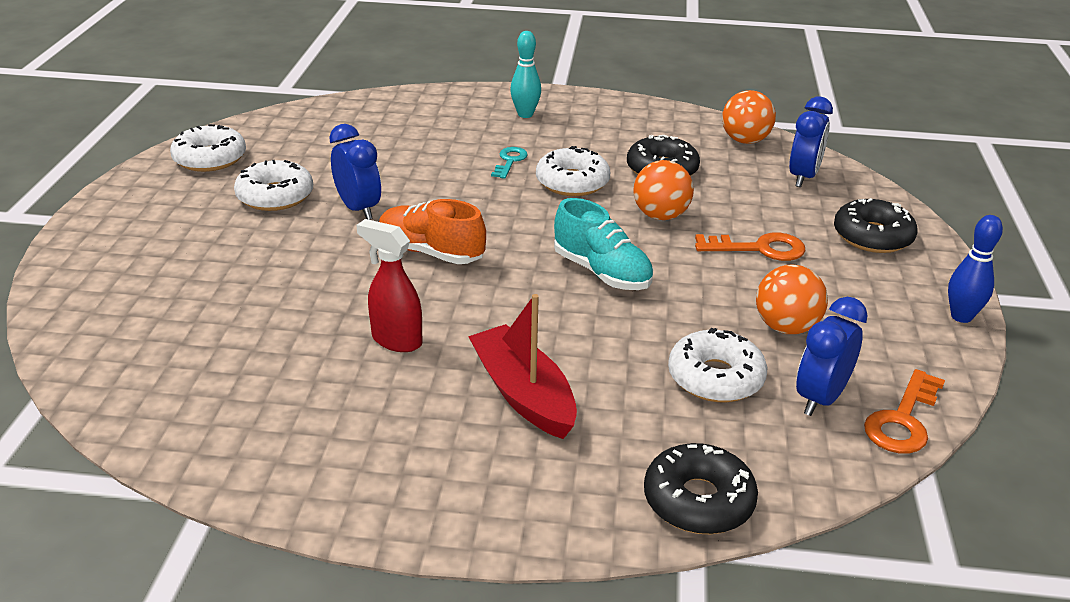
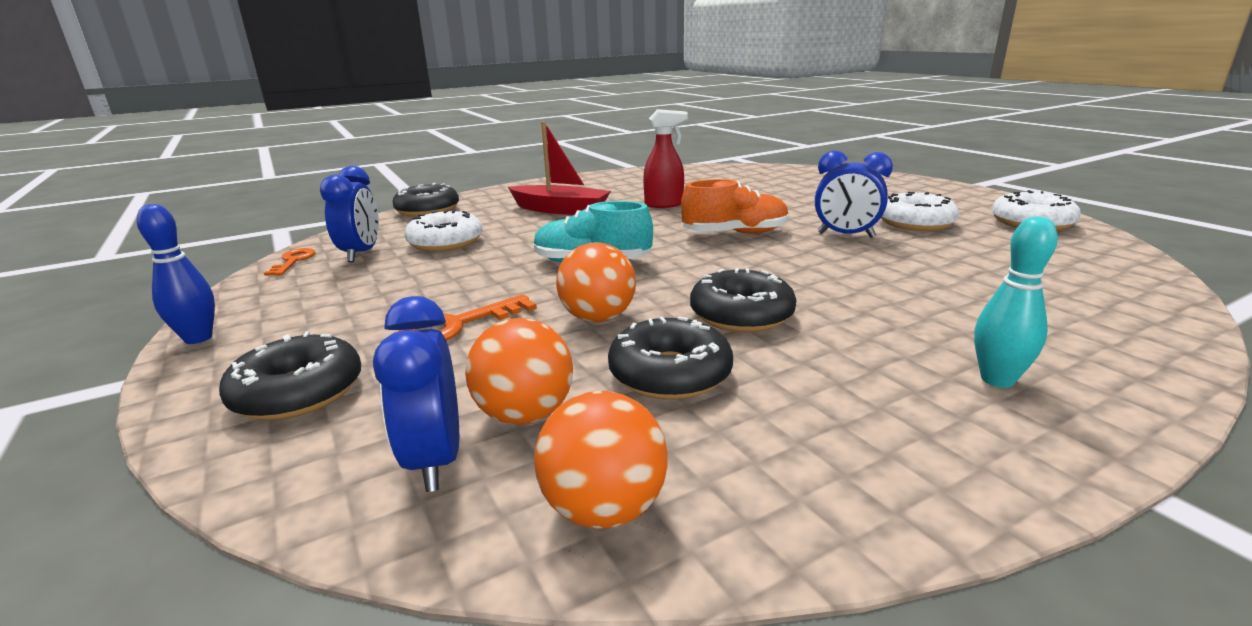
camera: 145 degrees right, 10 degrees down
turquoise key [491,147,528,179] -> none
white donut [536,146,610,196] -> black donut [690,268,796,332]
orange ball [756,265,828,334] -> orange ball moved to [465,318,573,425]
orange key [864,369,945,454] -> orange key [264,248,316,276], size x0.66

